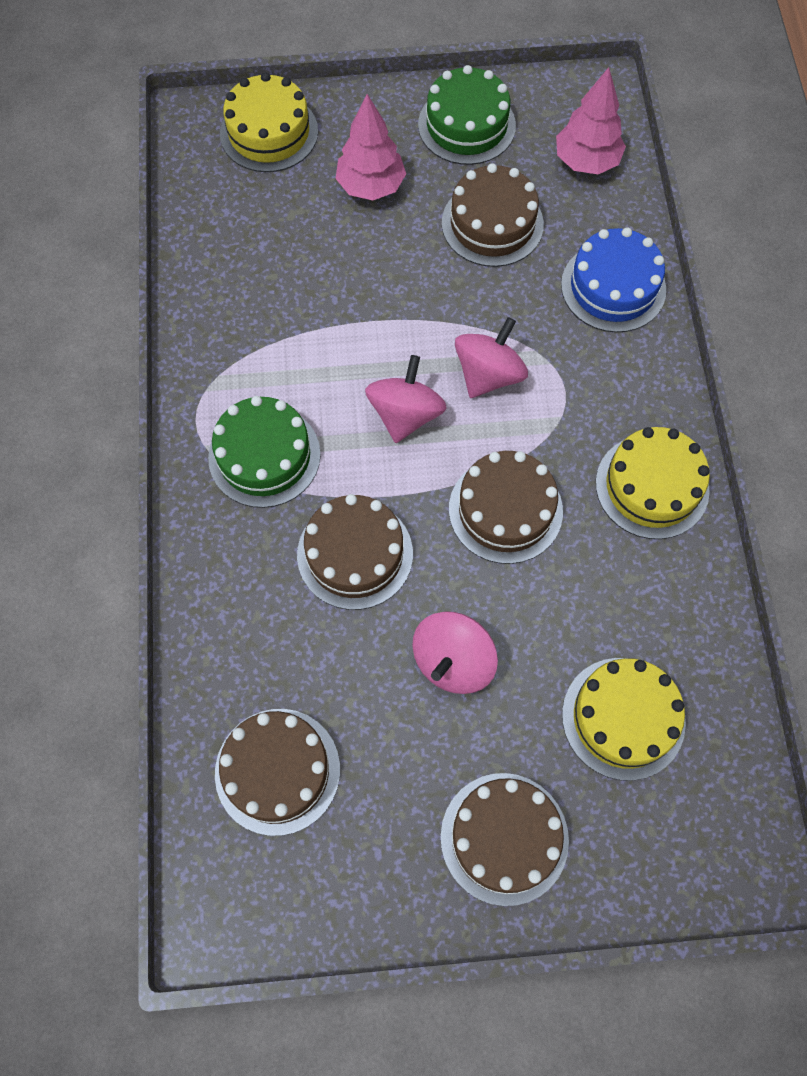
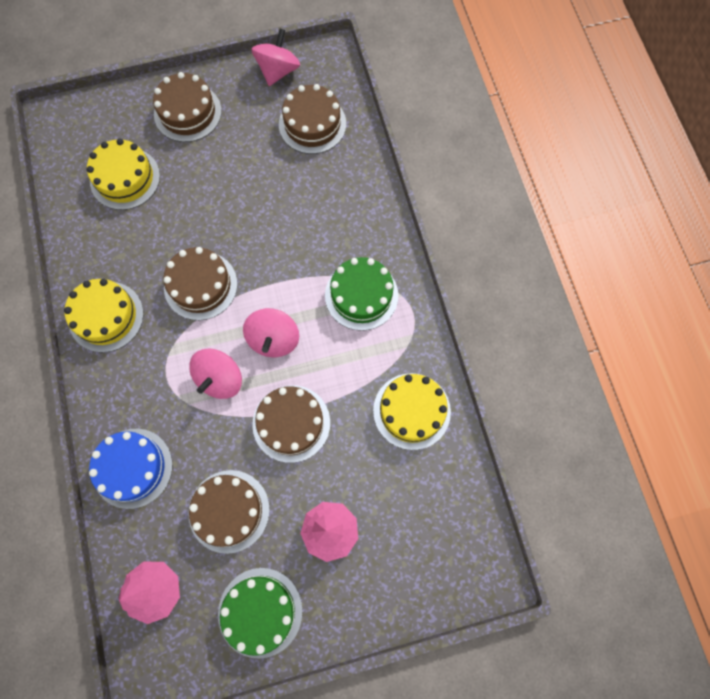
camera: 170 degrees right, 5 degrees up
yellow cake [220,72,318,172] -> yellow cake moved to [373,373,451,450]
brown cake [297,494,413,610] -> brown cake moved to [252,385,330,463]
pink spinning top [412,611,498,694] -> pink spinning top moved to [251,29,300,86]

